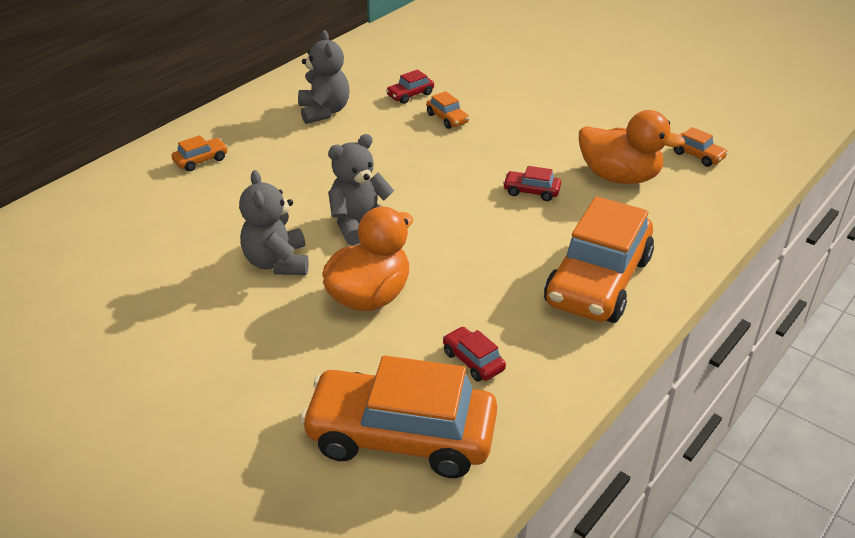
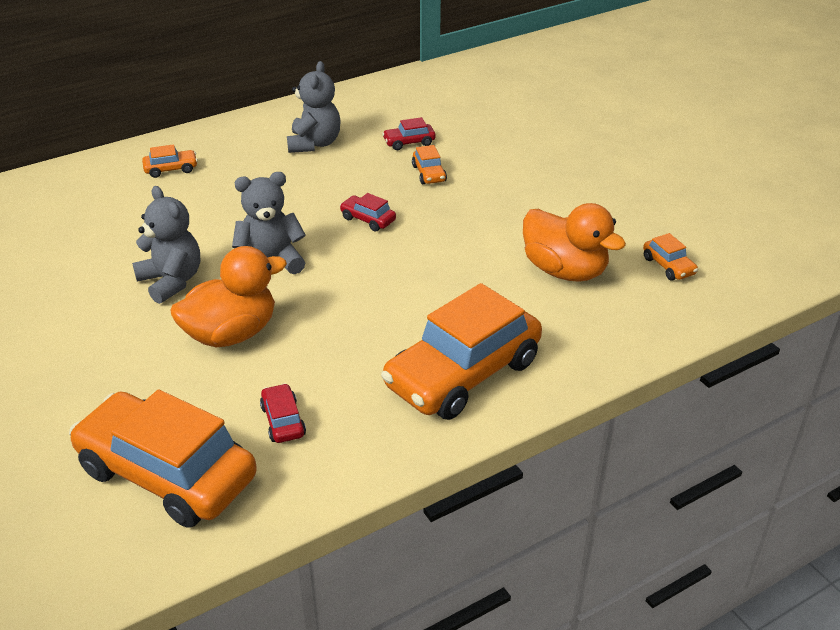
camera: 20 degrees right, 0 degrees up
grey teddy bear [239,170,309,275] -> grey teddy bear turned 135 degrees clockwise [132,186,200,304]
red car [503,166,561,201] -> red car moved to [340,193,396,232]

